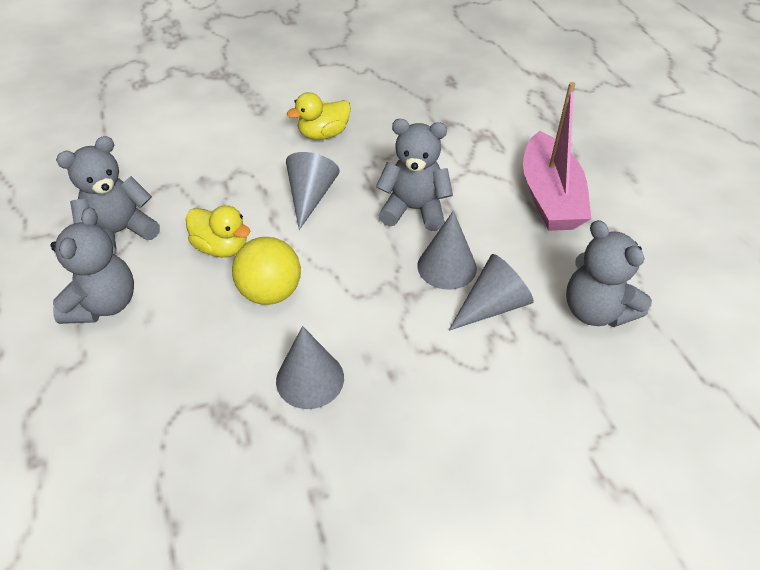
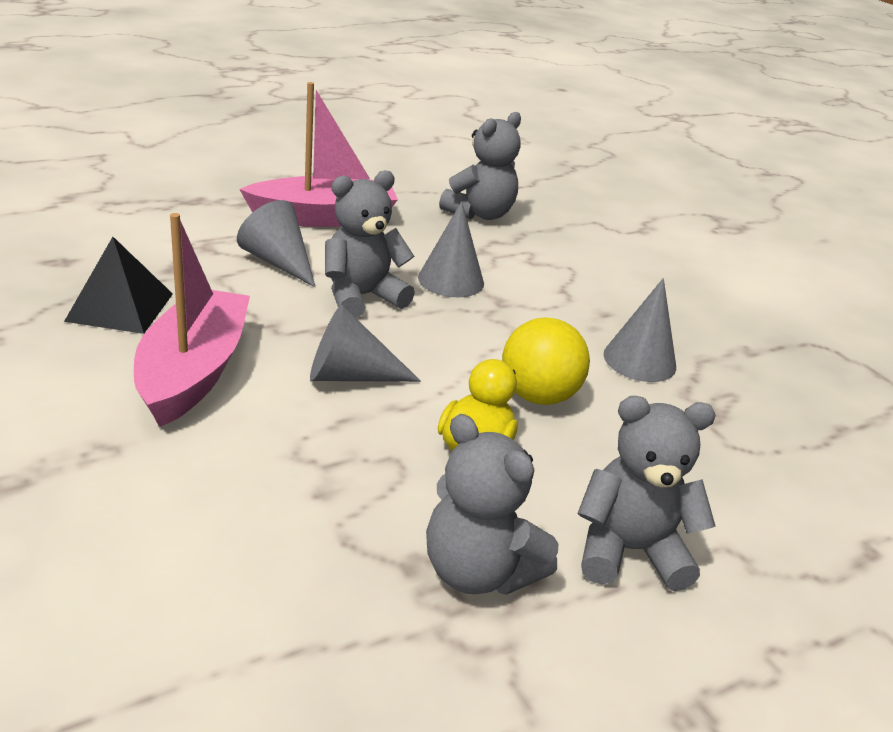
camera: 105 degrees left, 15 degrees down
yellow duck [287,92,351,140] -> pink boat [134,213,250,427]
grey teddy bear [376,119,453,231] -> grey teddy bear turned 60 degrees clockwise [325,170,415,318]
grey cone [449,254,534,331] -> grey cone moved to [237,200,315,287]
none -> black pyramid [64,237,173,334]

